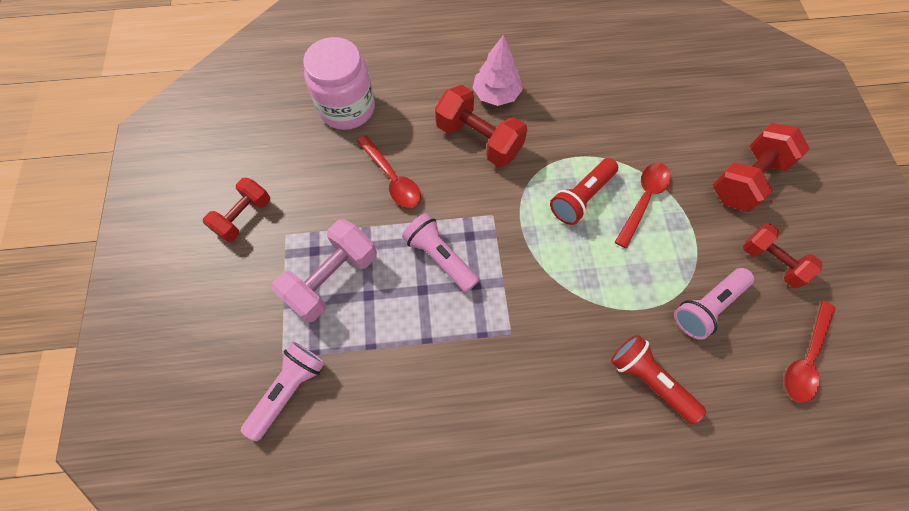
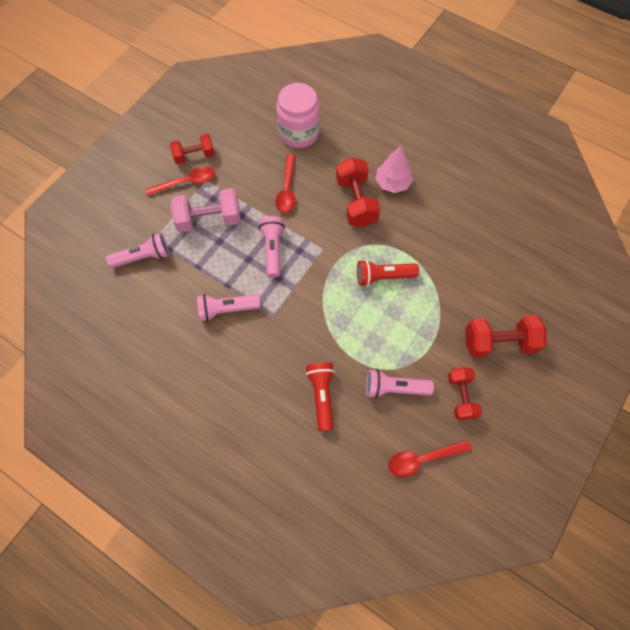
camera: 40 degrees right, 0 degrees up
red spoon [615,163,671,248] -> red spoon moved to [145,166,215,196]
none -> pink flashlight [197,294,261,322]

